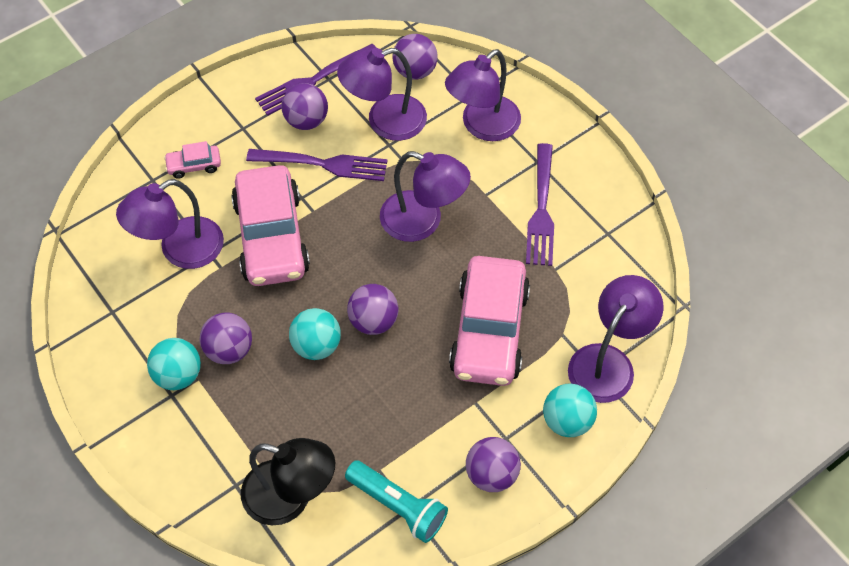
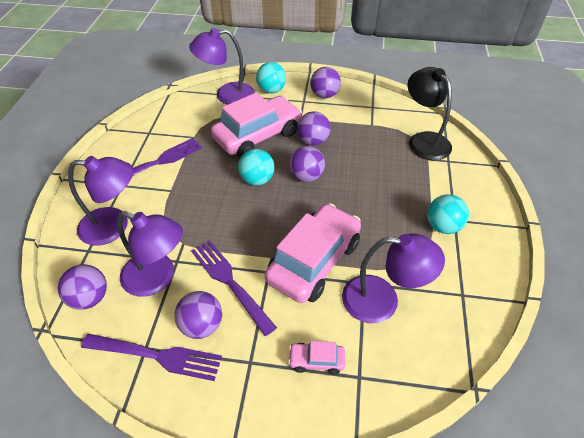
camera: 135 degrees left, 10 degrees down
pink car [164,141,221,179] -> pink car turned 150 degrees clockwise [288,341,345,375]
purple ball [199,313,252,364] -> purple ball moved to [297,111,331,146]
turquoise ball [289,308,341,360] -> turquoise ball moved to [238,149,275,186]
turquoise flashlight [345,460,448,543] -> none
purple lamp [380,151,471,242] -> none

